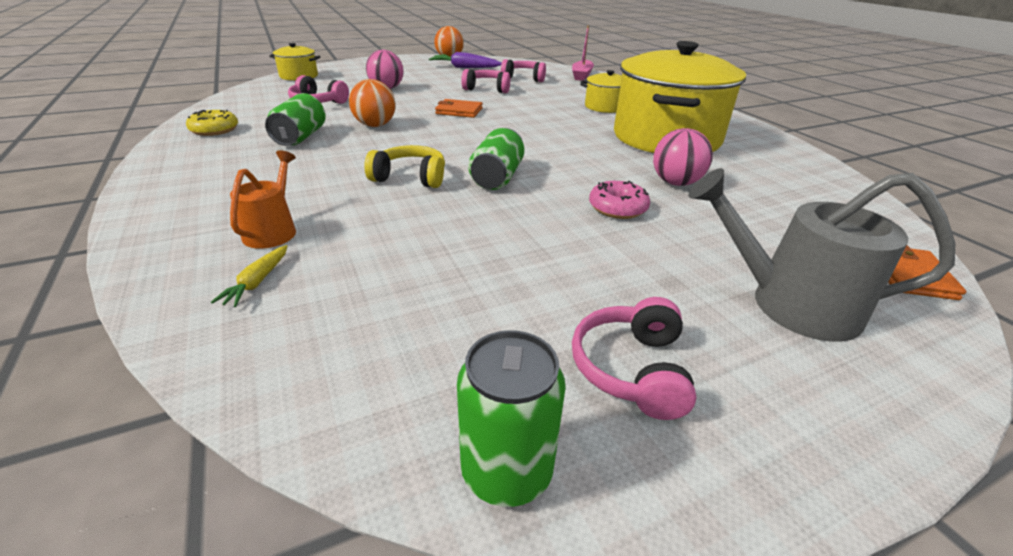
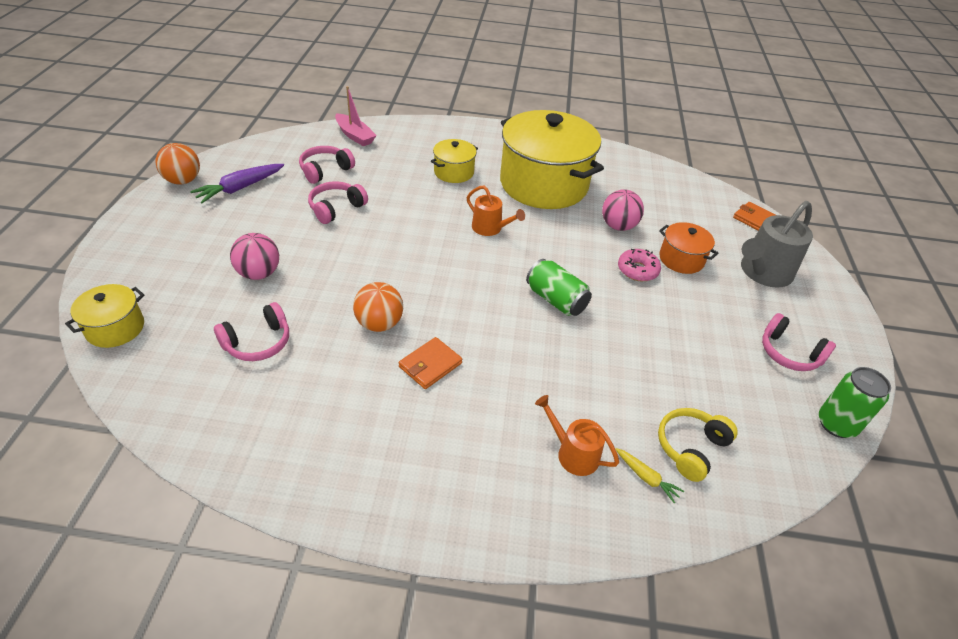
camera: 60 degrees left, 10 degrees up
yellow donut [186,110,238,136] -> none
green can [265,93,326,146] -> none
yellow headphones [364,145,445,188] -> yellow headphones moved to [658,408,738,482]
orange wallet [435,99,483,118] -> orange wallet moved to [399,337,462,389]
none -> orange watering can [467,186,525,236]
none -> orange pot [659,222,718,274]

